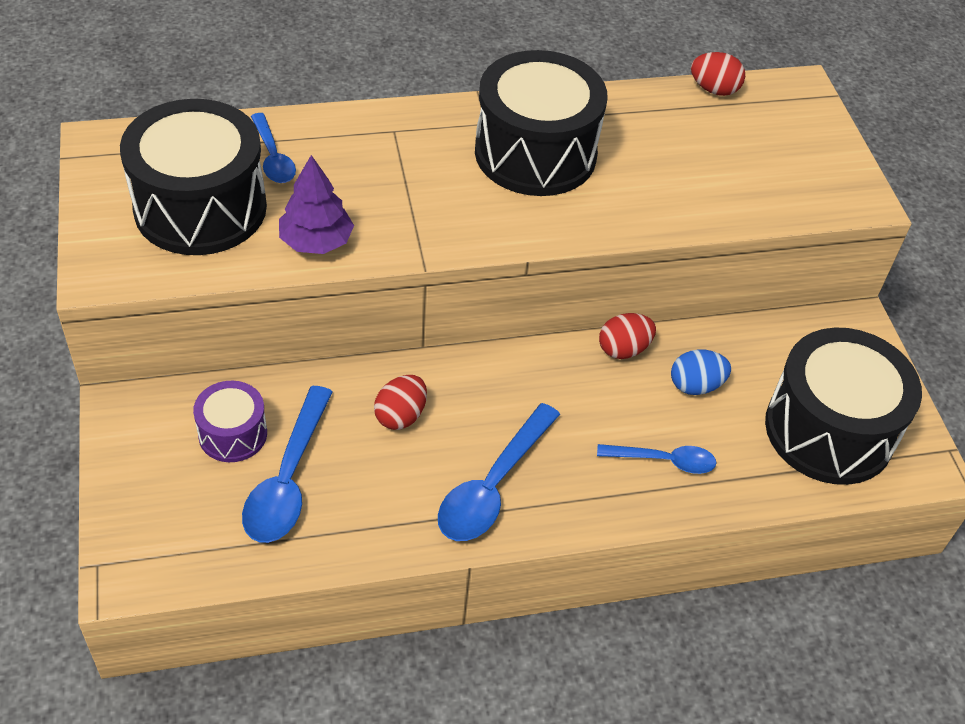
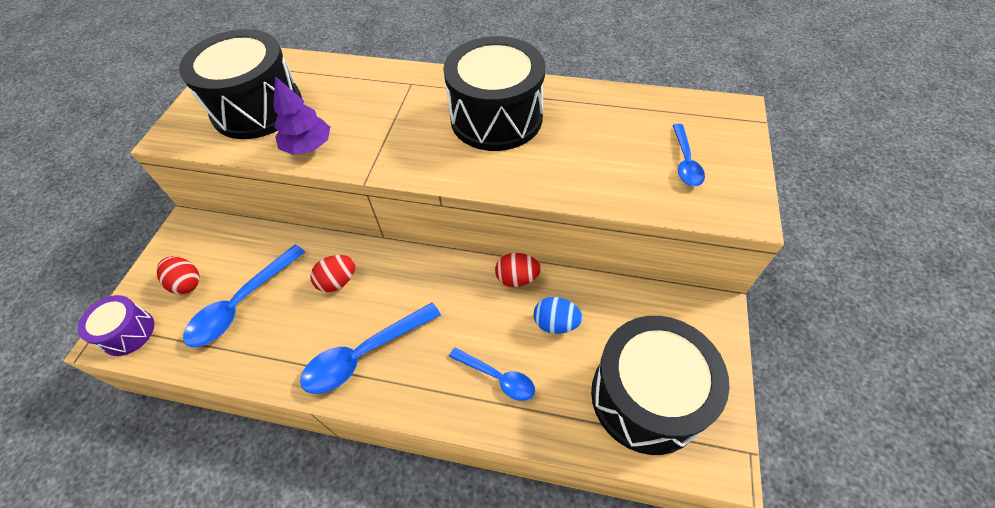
camera: 30 degrees right, 5 degrees up
purple drum [193,381,267,462] -> purple drum moved to [78,295,154,356]
blue spoon [251,113,296,183] -> blue spoon moved to [673,124,705,186]
red egg [691,52,745,96] -> red egg moved to [157,256,200,294]

